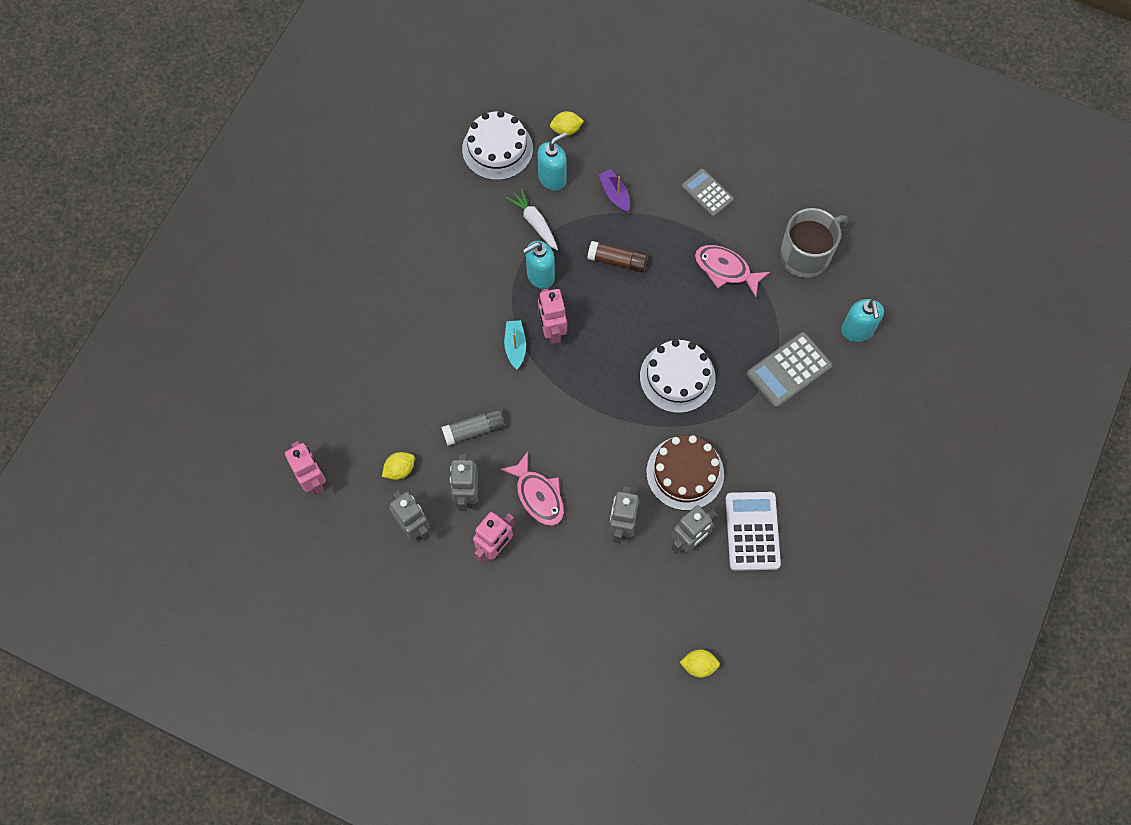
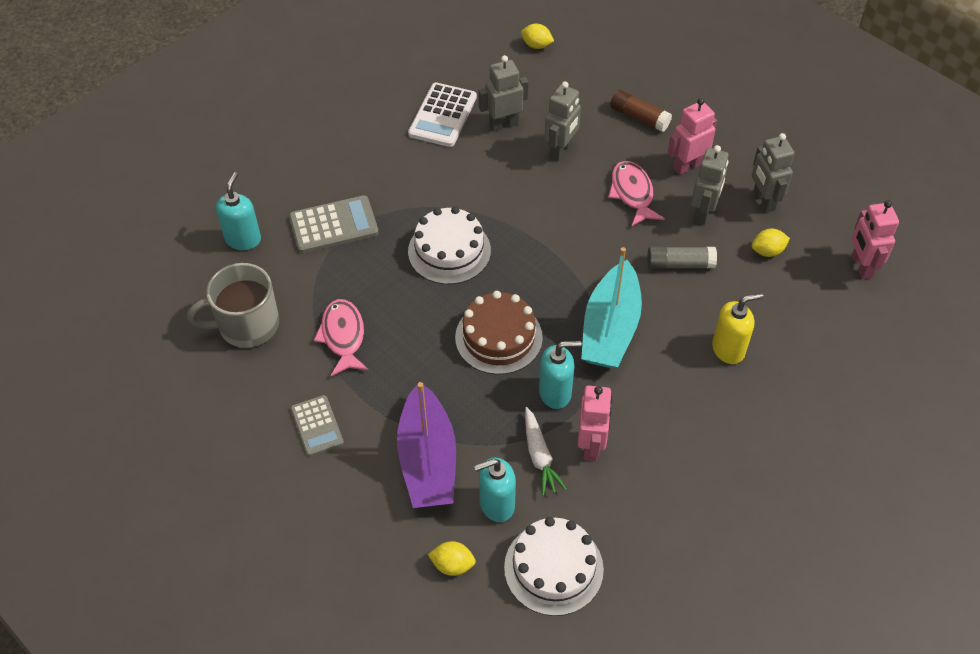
camera: 160 degrees left, 15 degrees down
turquoise boat [504,320,526,369] -> turquoise boat [581,247,642,368], size x2.13
pink robot [538,289,567,344] -> pink robot moved to [578,386,612,461]
brown glue stick [587,241,648,273] -> brown glue stick moved to [610,90,672,132]
purple boat [599,169,630,212] -> purple boat [397,382,456,508], size x2.13
brown cake [646,435,724,510] -> brown cake moved to [455,291,543,375]
pink fish [695,245,770,297] -> pink fish turned 150 degrees counterclockwise [314,299,369,376]
none -> yellow soap dispenser [712,293,763,364]

